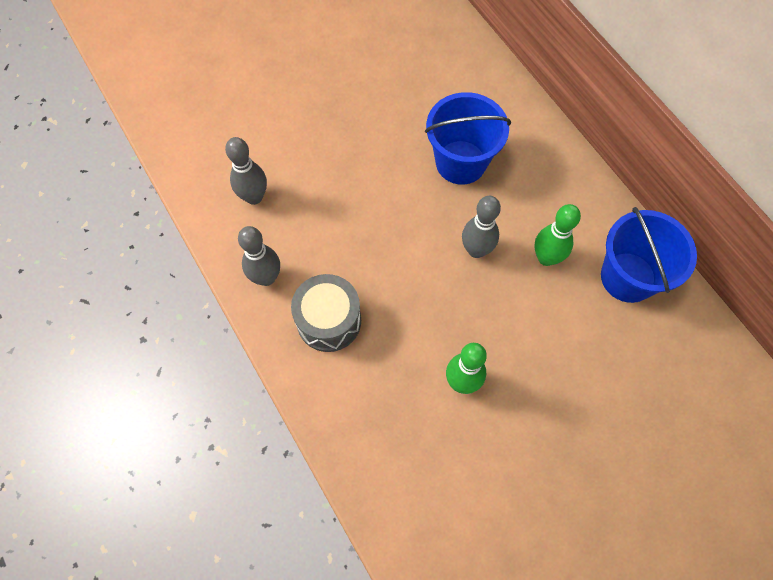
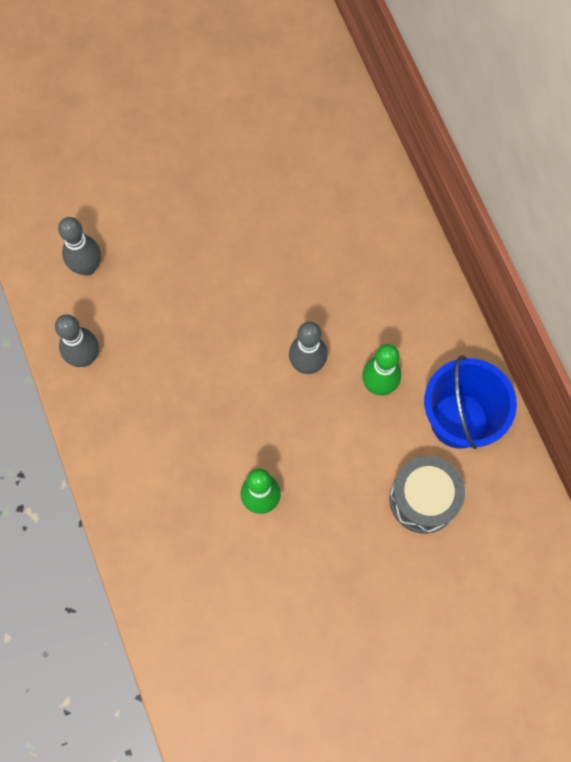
camera: 10 degrees right, 5 degrees up
grey drum [291,274,361,352] -> grey drum moved to [390,456,465,534]
blue bucket [425,92,511,185] -> none

